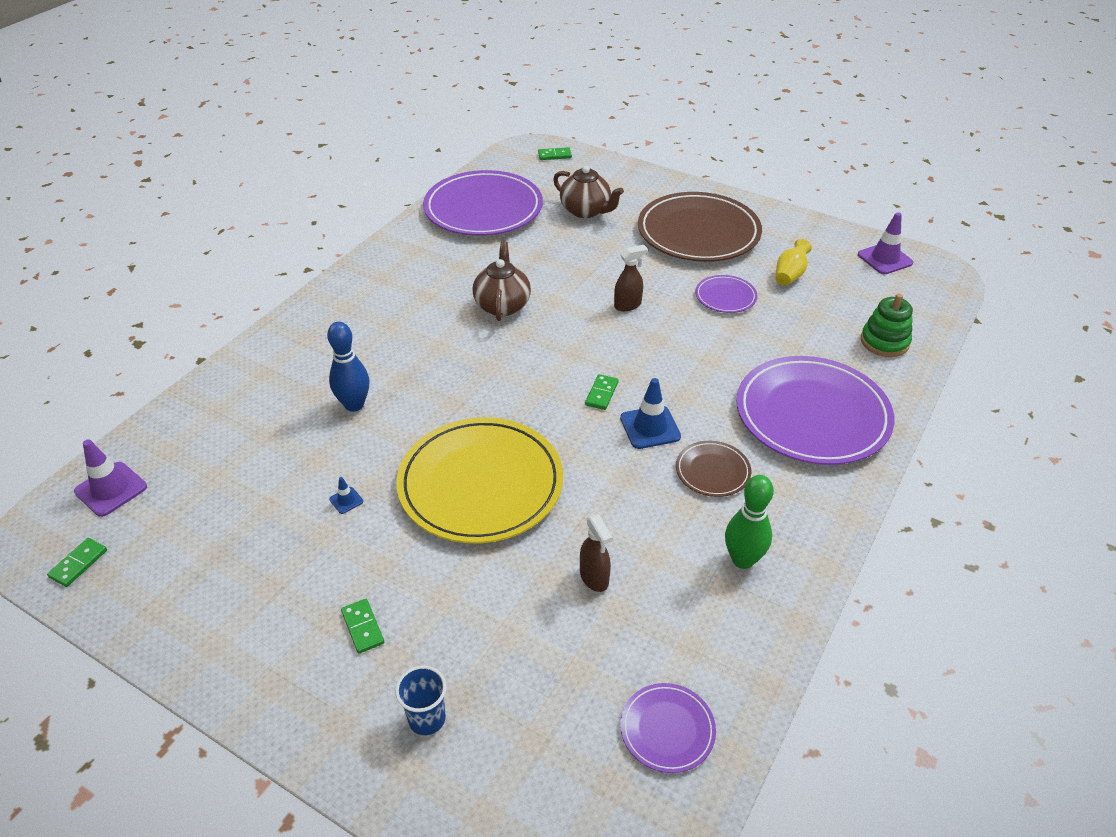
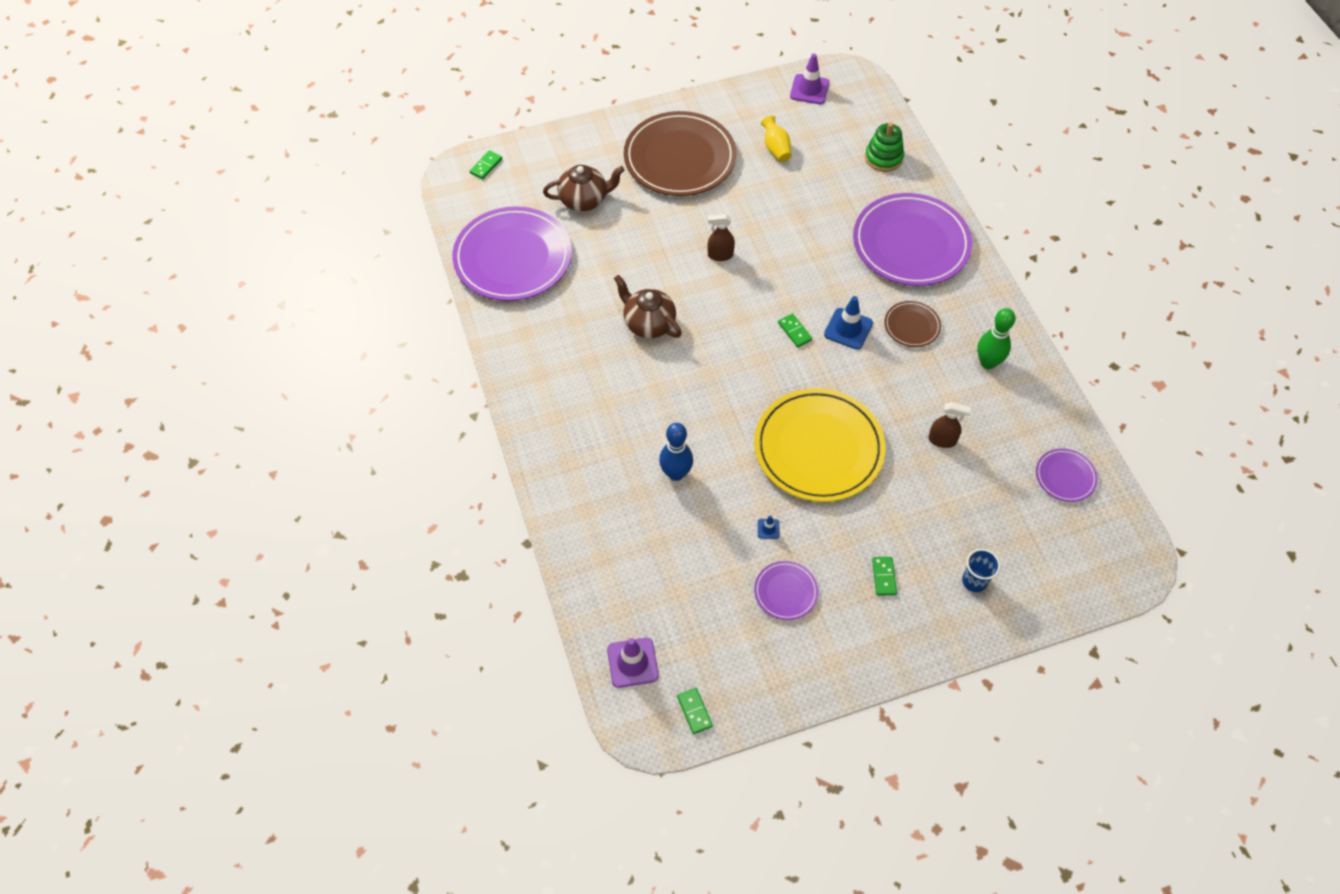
camera: 50 degrees left, 15 degrees up
green domino [341,599,384,654] -> green domino turned 75 degrees clockwise [872,557,897,596]
brown spray bottle [614,245,647,311] -> brown spray bottle turned 105 degrees counterclockwise [707,214,735,261]
purple plate [695,275,757,313] -> purple plate moved to [754,561,818,620]

